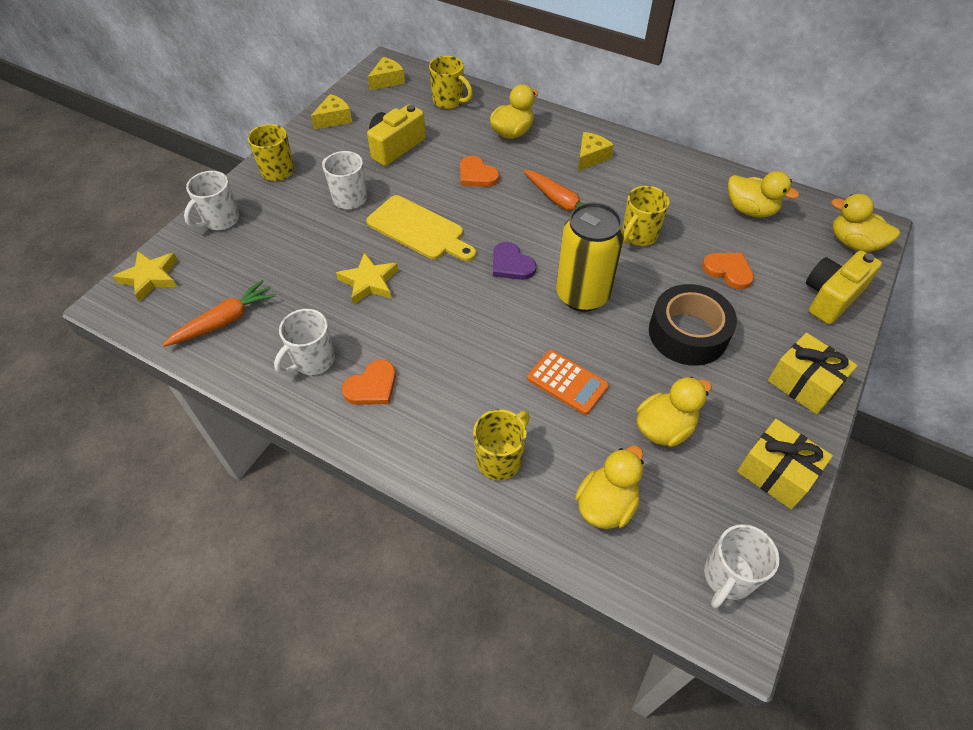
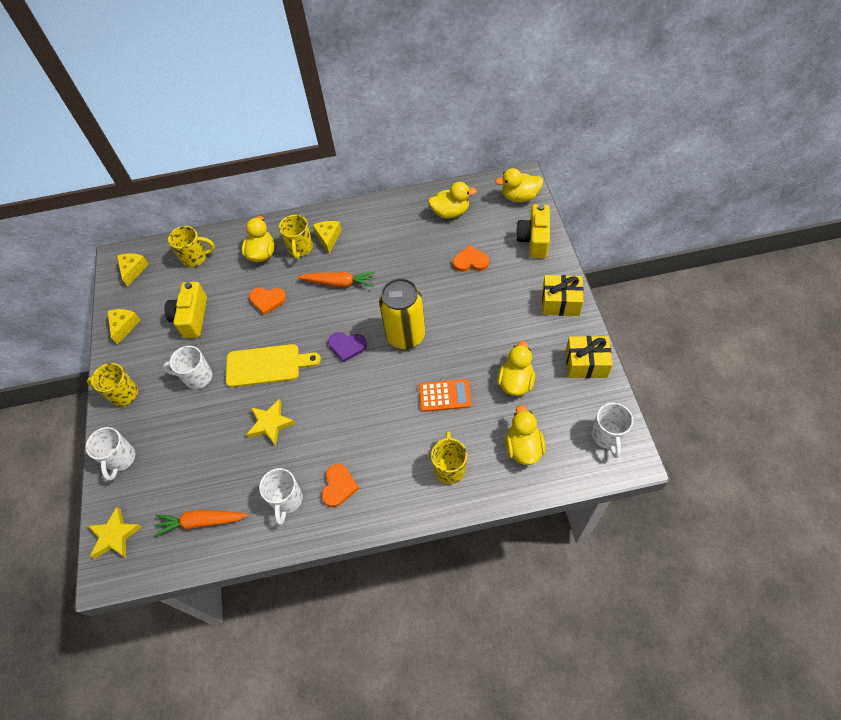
camera: 35 degrees left, 5 degrees up
orange carrot [162,280,276,347] -> orange carrot turned 105 degrees counterclockwise [154,510,249,537]
yellow mug [623,186,670,246] -> yellow mug moved to [279,215,313,259]
black tape [649,284,737,366] -> none

